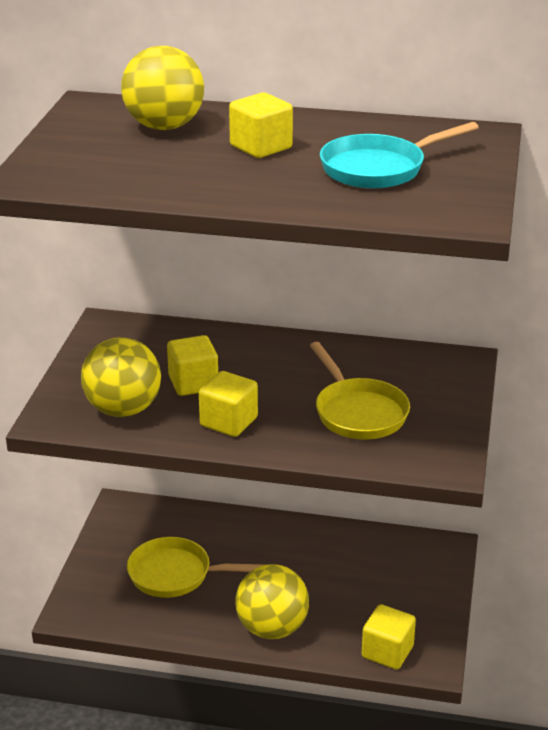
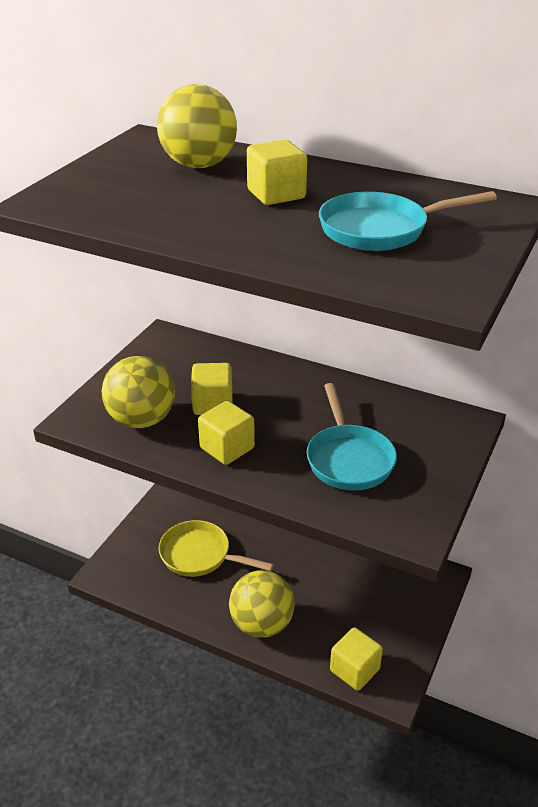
camera: 15 degrees right, 5 degrees up
yellow pan [310,342,410,439] -> turquoise pan [307,383,397,491]

